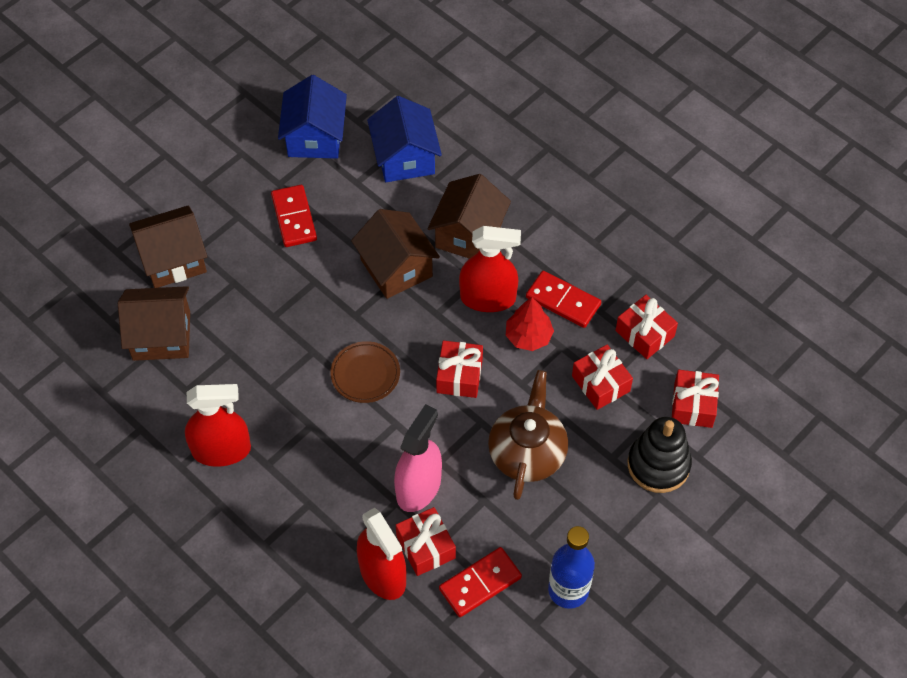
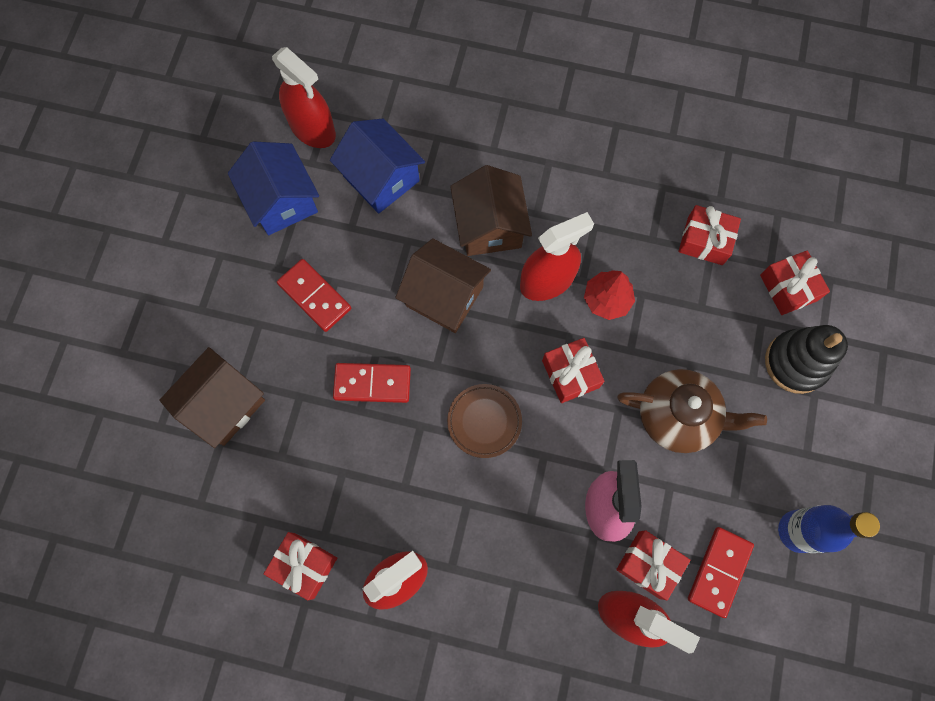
camera: 30 degrees left, 15 degrees up
brown house [118,286,190,361] -> none
brown teapot [488,370,568,500] -> brown teapot turned 120 degrees clockwise [617,369,767,453]
red domino [526,271,601,328] -> red domino moved to [333,363,411,403]
red gift [572,345,633,410] -> red gift moved to [264,532,337,600]
none -> red spray bottle [272,47,336,148]

